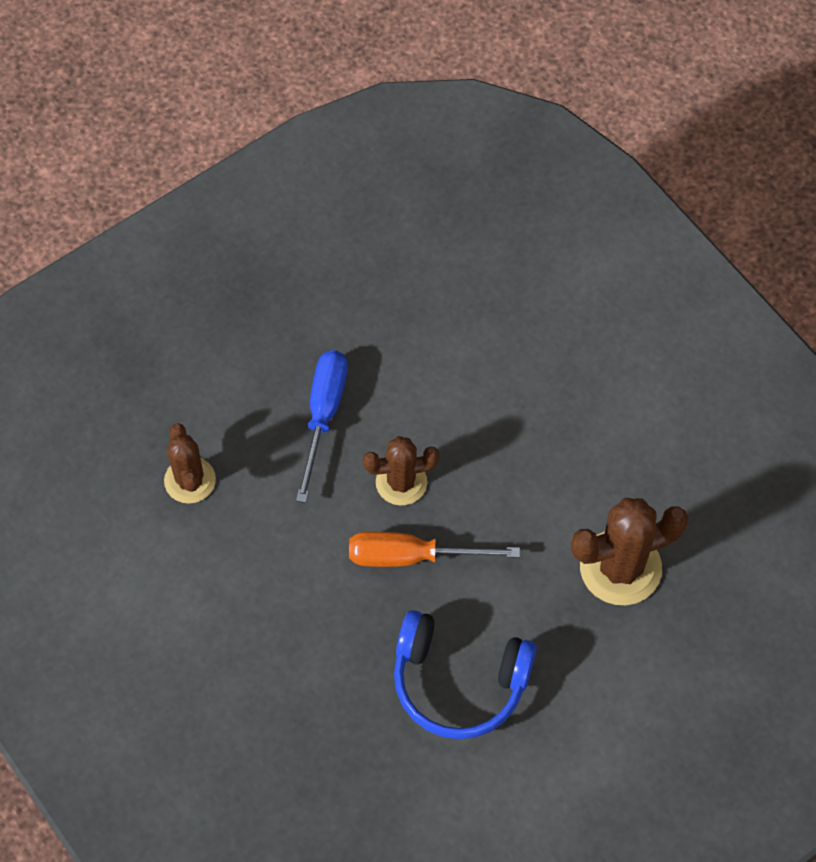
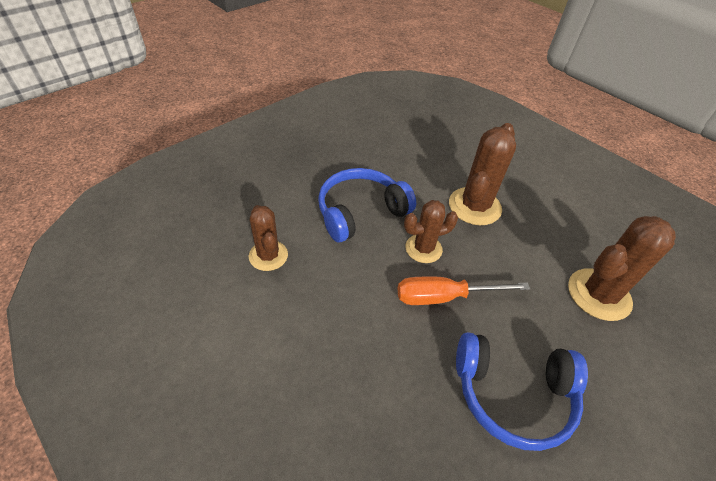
camera: 10 degrees left, 15 degrees down
blue screwdriver [296,350,347,503] -> blue headphones [318,168,416,242]
none -> brown cactus [449,123,516,225]

